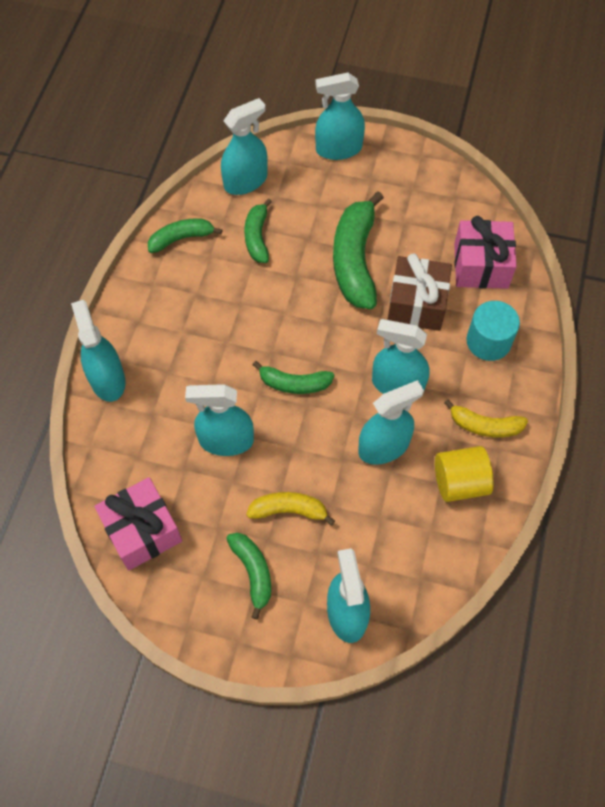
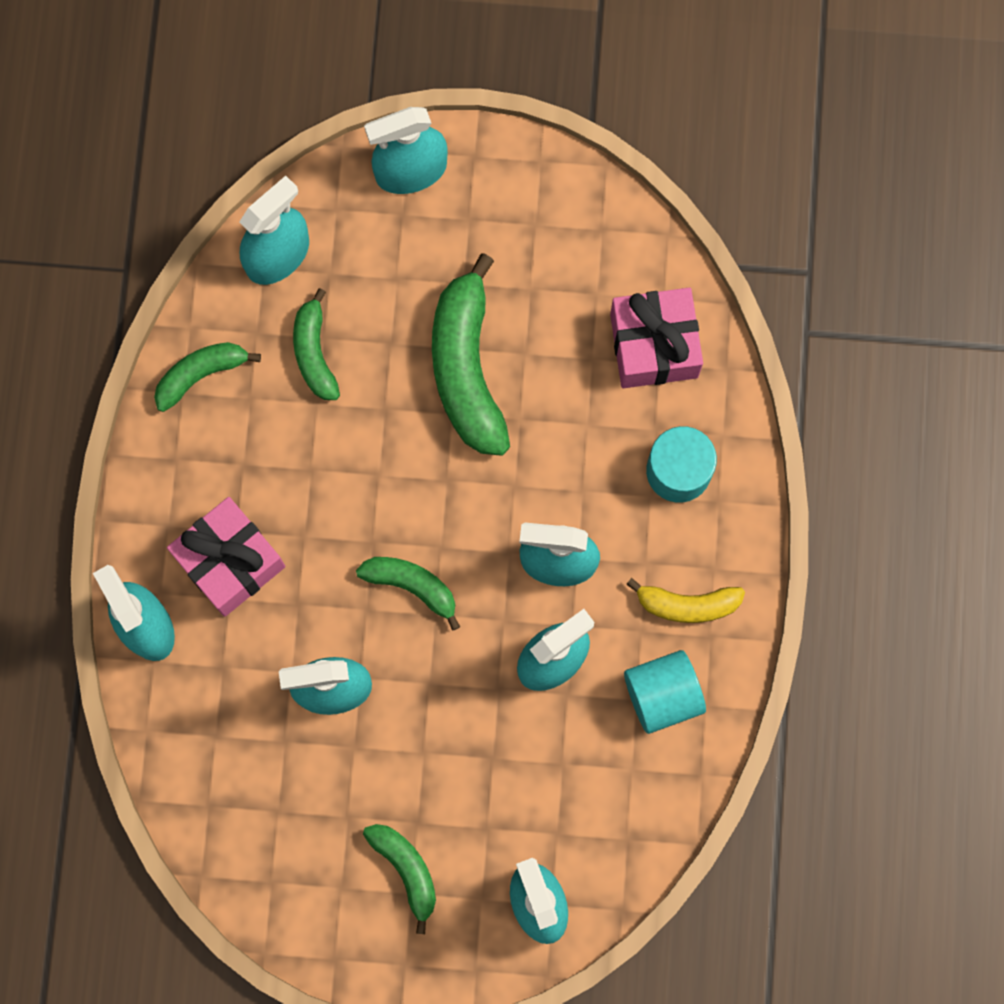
camera: 10 degrees left, 15 degrees up
pink gift [94,477,182,570] -> pink gift moved to [167,497,285,617]
yellow banana [246,492,335,526] -> none
green banana [253,361,334,394] -> green banana turned 150 degrees counterclockwise [356,557,460,631]
brown gift [387,253,452,331] -> none
yellow cylinder [435,446,494,502] -> turquoise cylinder [624,650,706,734]

